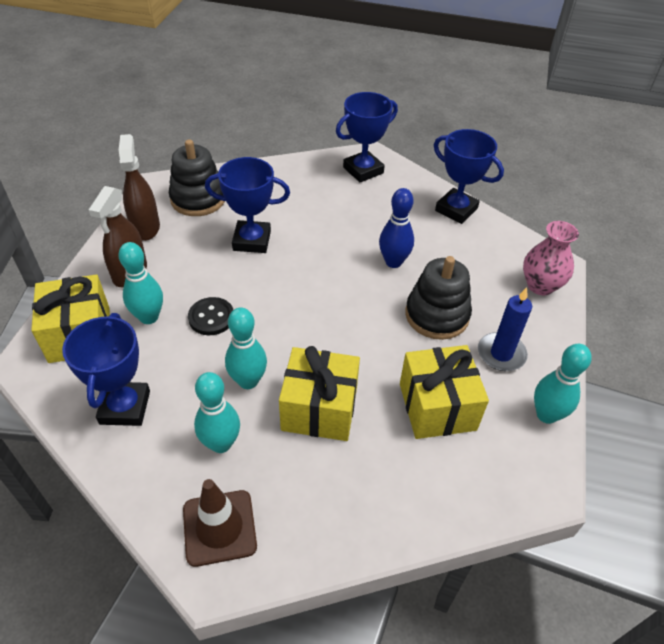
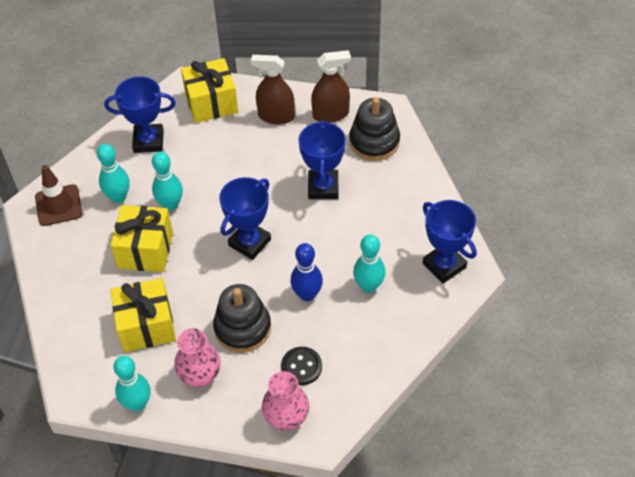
camera: 90 degrees right, 5 degrees up
turquoise bowling pin [118,242,163,324] -> turquoise bowling pin moved to [353,234,386,293]
black button [188,297,233,335] -> black button moved to [281,347,322,385]
blue trophy [434,129,504,224] -> blue trophy moved to [219,177,271,260]
blue candle [478,287,532,371] -> pink vase [174,329,221,387]

